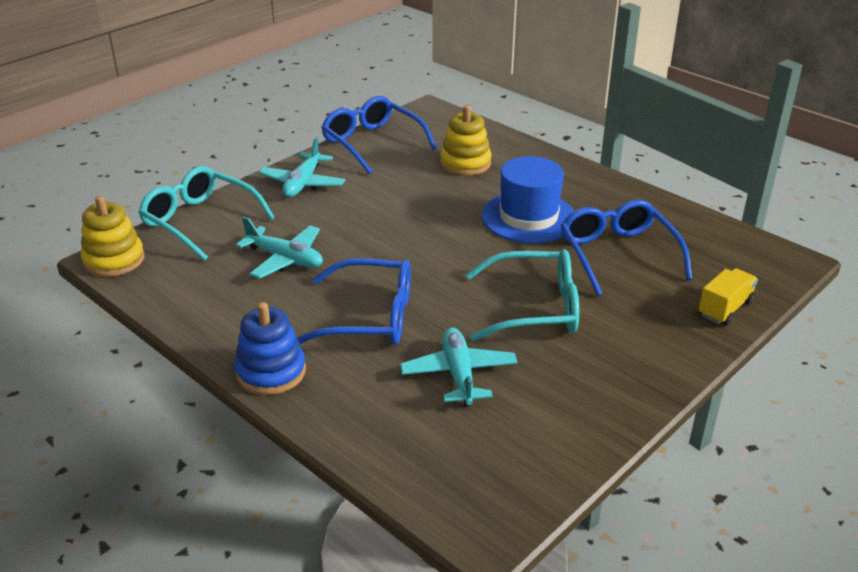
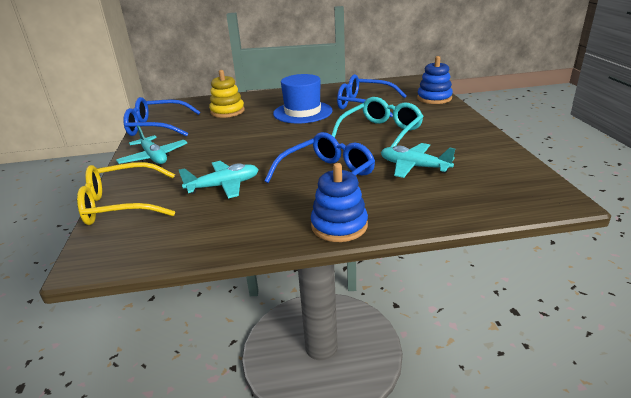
camera: 50 degrees left, 5 degrees down
yellow stacking toy [81,196,144,277] -> none
turquoise glasses [138,166,275,261] -> yellow glasses [77,162,175,225]
yellow truck [699,268,758,326] -> blue stacking toy [417,56,453,104]

